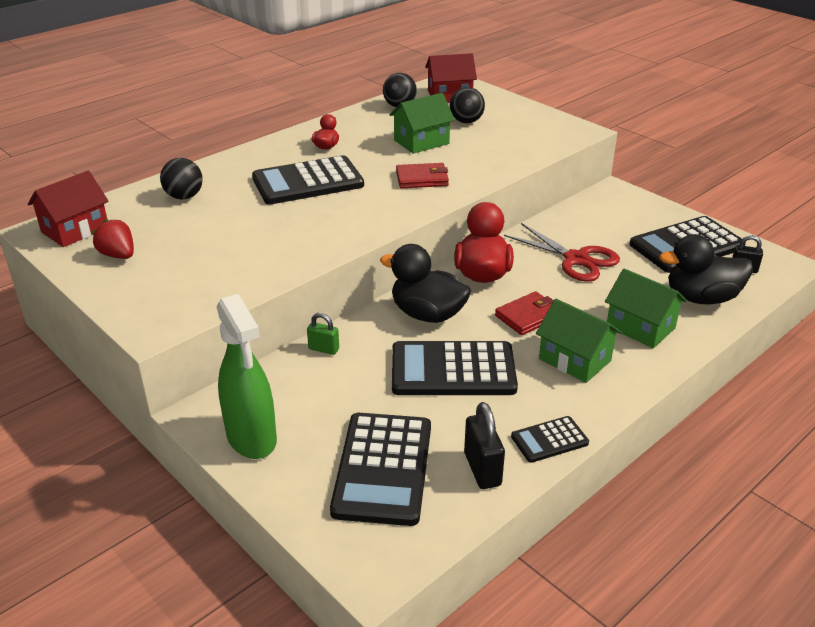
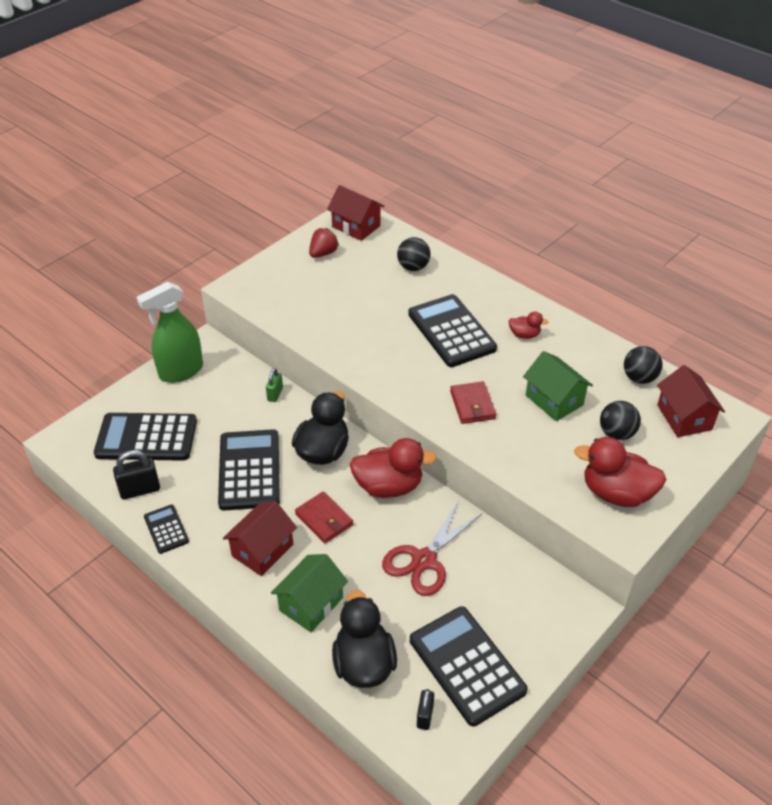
camera: 85 degrees right, 10 degrees up
green house [536,299,622,383] -> red house [223,501,297,576]
none -> red duck [574,437,667,507]

